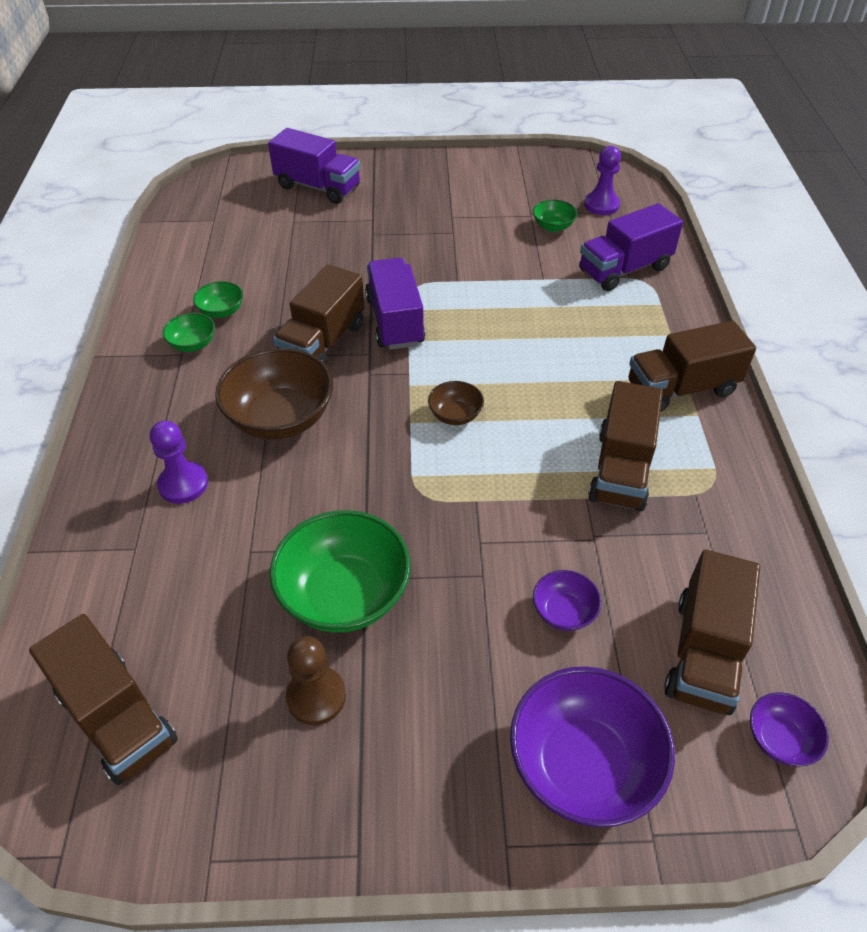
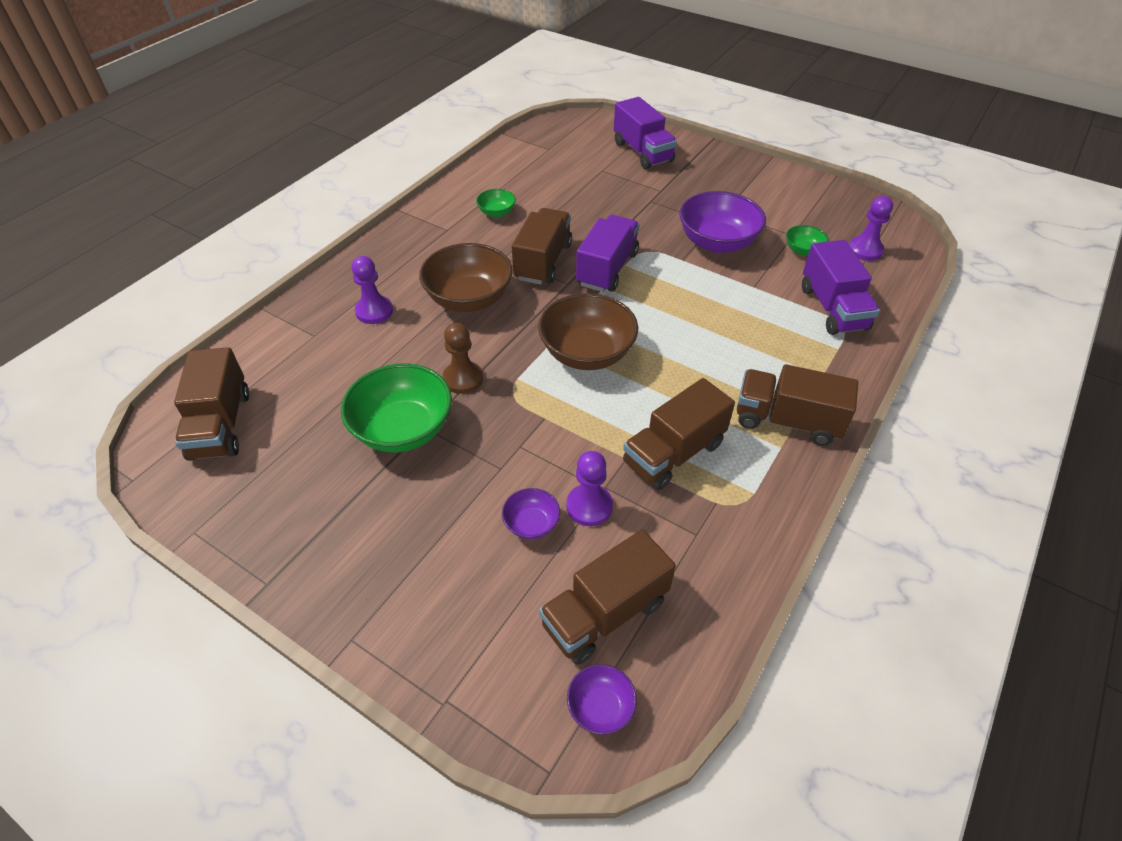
camera: 35 degrees right, 0 degrees up
green bowl [162,313,215,352] -> none
brown truck [273,264,365,365] -> brown truck turned 135 degrees clockwise [512,208,572,285]
brown pawn [286,636,346,725] -> brown pawn moved to [442,323,483,394]
brown bowl [428,381,484,425] -> brown bowl [538,293,638,370], size x2.04
purple bowl [510,667,675,827] -> purple bowl moved to [679,191,766,253]
purple truck [579,203,683,291] -> purple truck turned 105 degrees counterclockwise [802,240,880,335]
none -> purple pawn [566,451,613,526]

